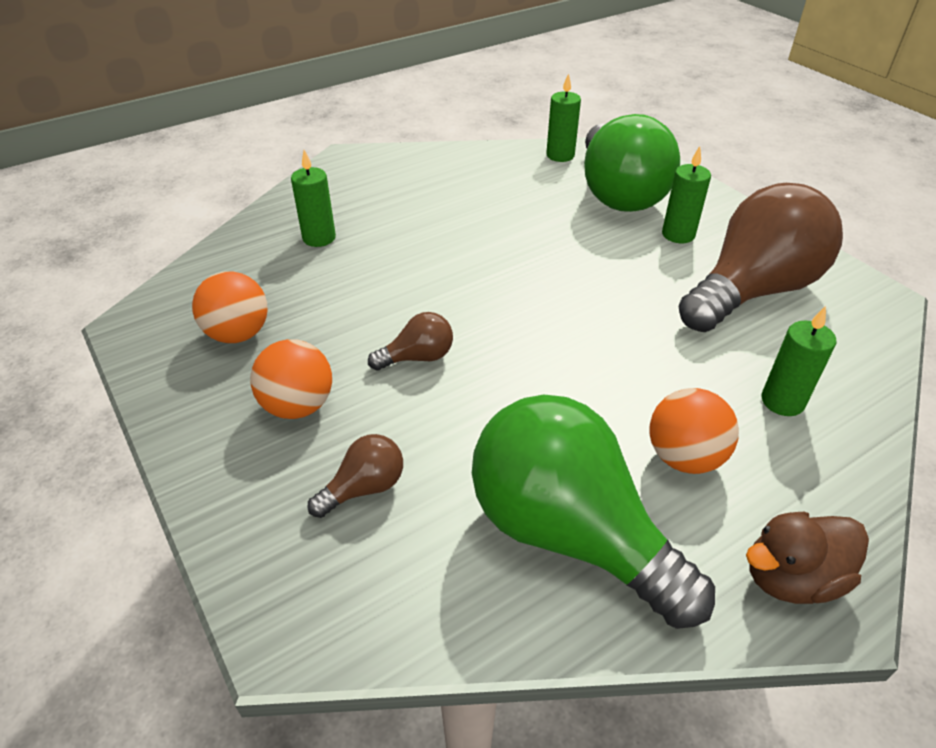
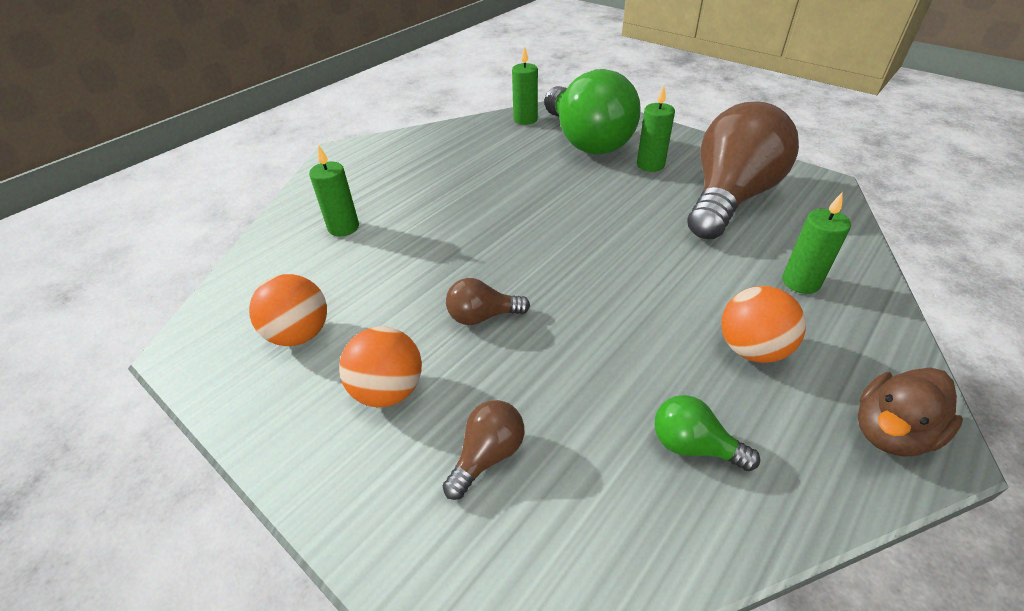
camera: 15 degrees left, 0 degrees up
brown light bulb [368,312,453,371] -> brown light bulb turned 150 degrees counterclockwise [446,278,530,325]
green light bulb [472,395,715,629] -> green light bulb [654,395,760,471], size x0.42

